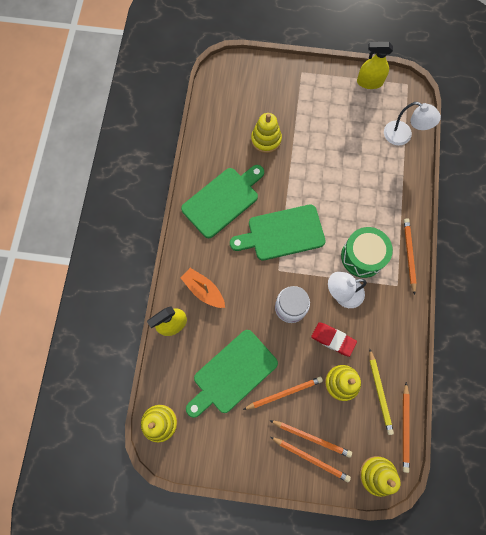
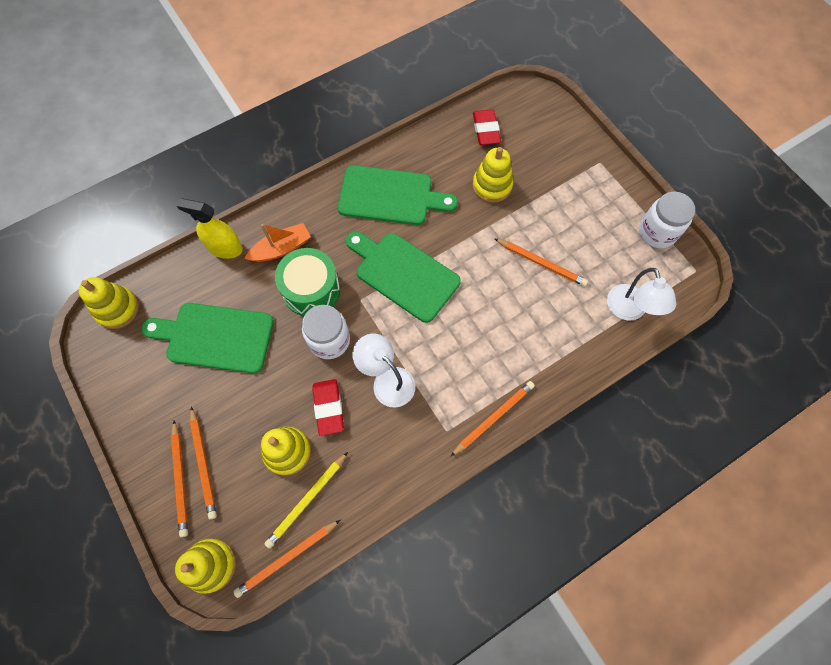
camera: 50 degrees right, 5 degrees down
orange boat [181,268,225,308] -> orange boat turned 60 degrees clockwise [245,223,311,262]
orange pencil [243,377,323,410] -> orange pencil moved to [494,238,588,287]
green drum [341,227,393,278] -> green drum moved to [275,248,340,316]
yellow spray bottle [357,42,393,89] -> white jar [639,192,695,248]
none -> red eraser [473,109,501,145]

